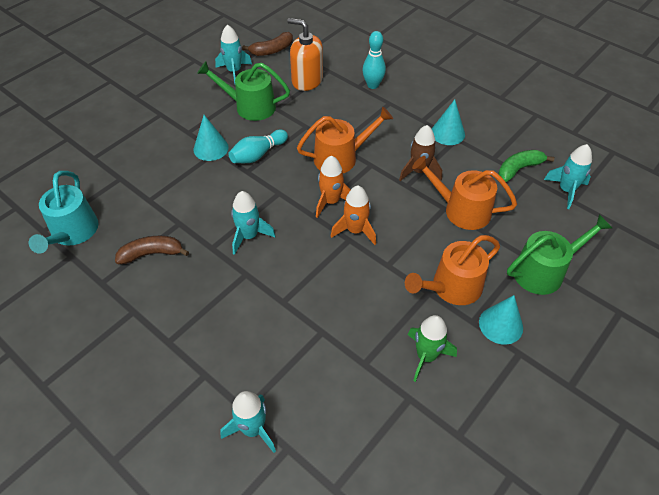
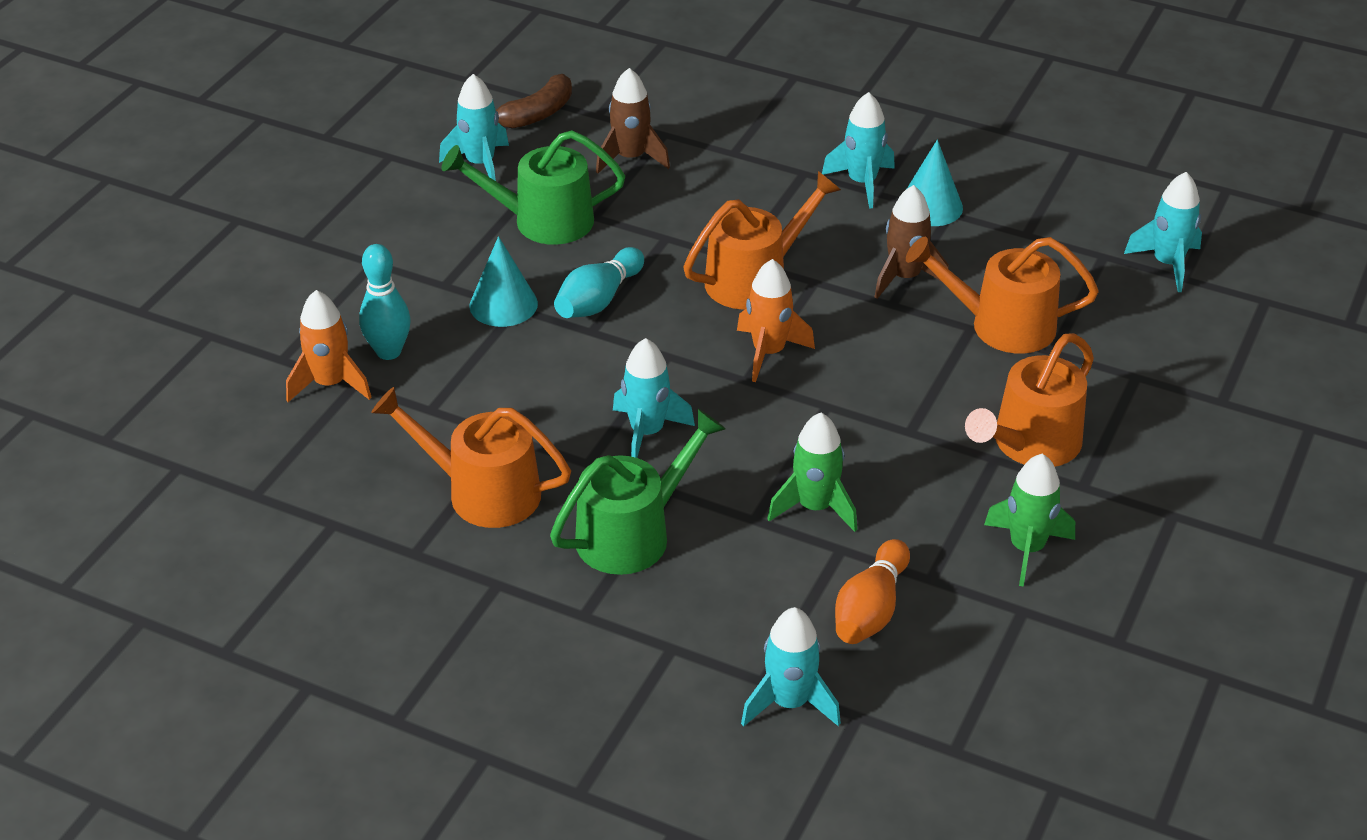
camera: 15 degrees left, 10 degrees down
turquoise watering can [29,171,99,254] -> none
brown banana [115,236,189,264] -> orange watering can [371,387,571,528]
orange soap dispenser [287,18,323,91] -> brown rocket [596,68,670,174]
orange rocket [331,185,376,245] -> orange rocket moved to [286,290,372,402]
turquoise bowling pin [362,31,386,89] -> turquoise bowling pin moved to [359,244,411,360]
turquoise cone [479,295,523,345] -> none
green banana [498,150,554,182] -> none
green watering can [507,214,612,295] -> green watering can moved to [550,409,725,575]
none -> green rocket [767,413,857,532]
none -> turquoise rocket [822,92,895,209]
none -> orange bowling pin [835,539,910,644]

